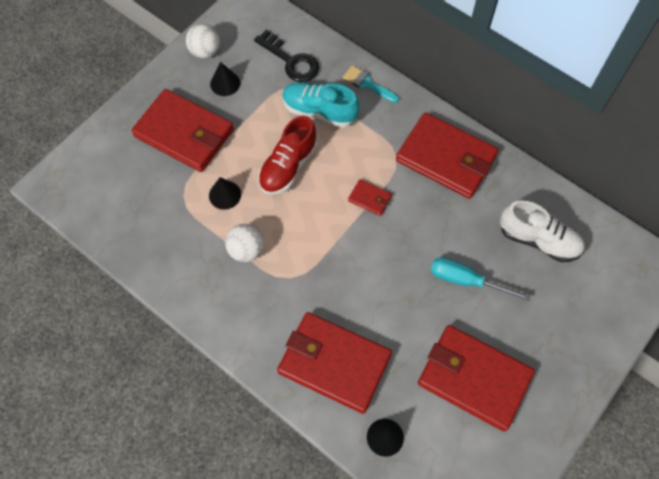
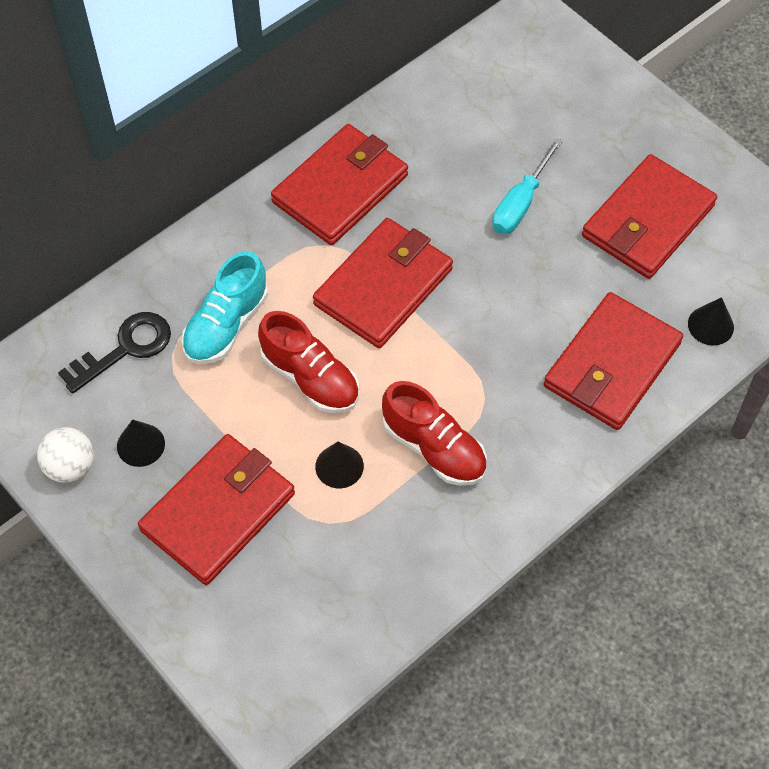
camera: 80 degrees left, 5 degrees down
white ball [225,224,264,262] -> red shoe [382,381,487,486]
turquoise brush [343,65,399,103] -> none
red wallet [348,179,392,216] -> red wallet [313,218,453,348], size x2.36
white shoe [500,201,585,262] -> none

